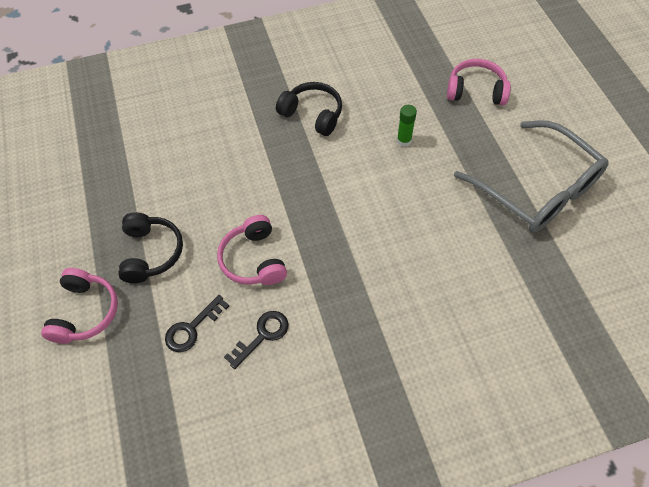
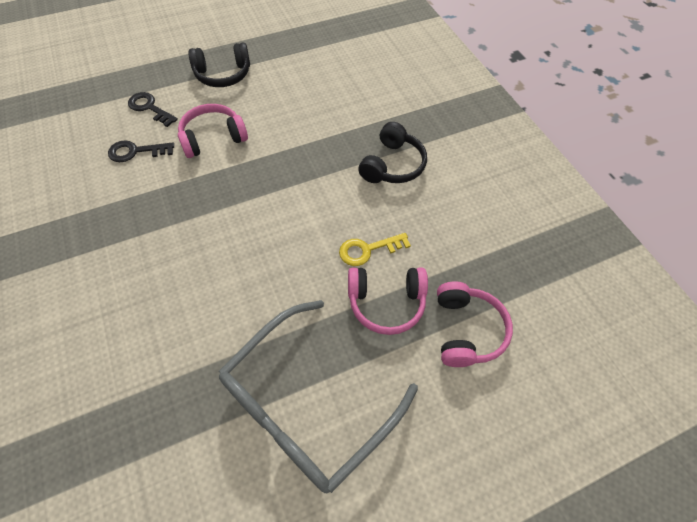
camera: 80 degrees right, 0 degrees up
pink headphones [41,268,118,344] -> pink headphones moved to [348,267,428,335]
black key [224,311,289,369] -> black key turned 135 degrees clockwise [108,140,174,162]
green glue stick [397,105,417,147] -> yellow key [339,233,411,266]

